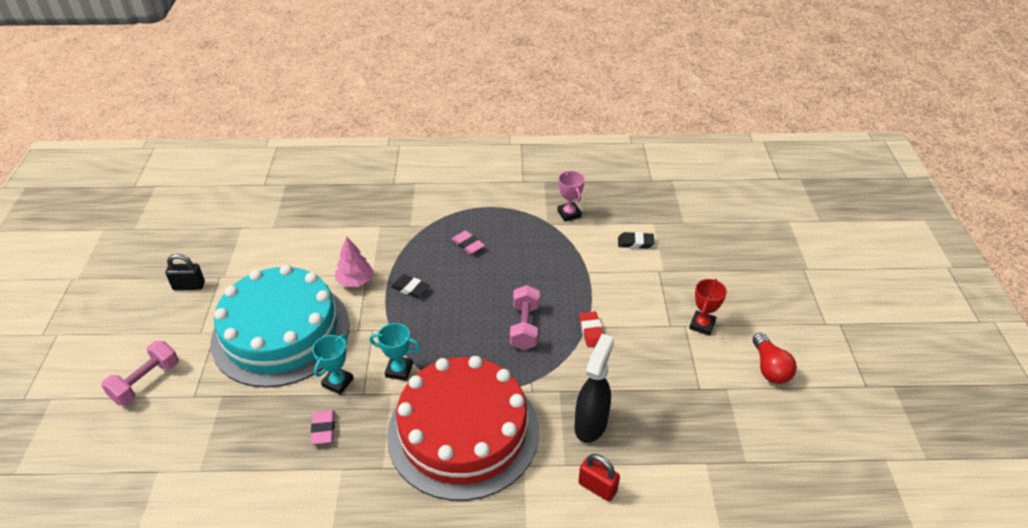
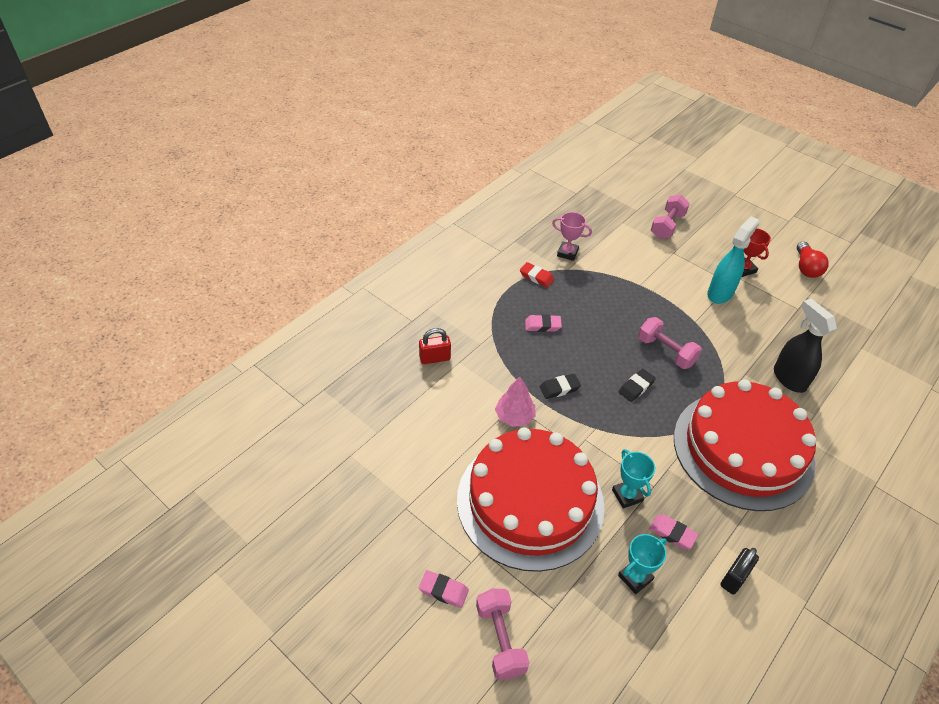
camera: 50 degrees left, 5 degrees up
black padlock [166,254,205,290] -> black padlock moved to [720,548,759,595]
turquoise cake [211,264,350,387] -> red cake [457,427,605,572]
turquoise trophy [370,323,420,381] -> turquoise trophy moved to [618,534,667,594]
red padlock [578,454,620,501] -> red padlock moved to [419,328,451,364]
red eraser [579,311,603,347] -> red eraser moved to [520,262,555,288]
black eraser [618,232,654,249] -> black eraser moved to [619,369,656,402]
red light bulb [753,333,797,384] -> red light bulb turned 60 degrees clockwise [797,241,829,278]
none -> pink eraser [419,570,469,608]
none -> pink dumbbell [651,195,690,239]
none -> turquoise spray bottle [707,216,760,304]

